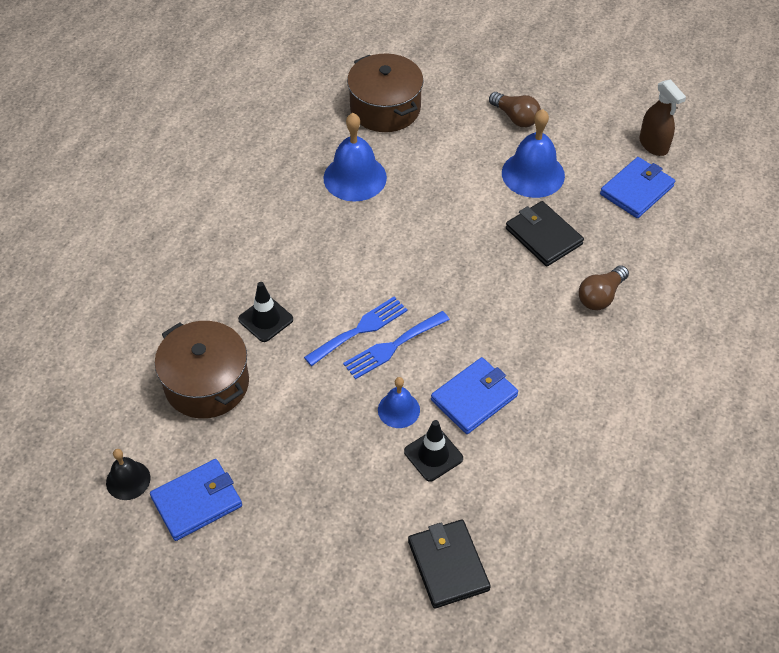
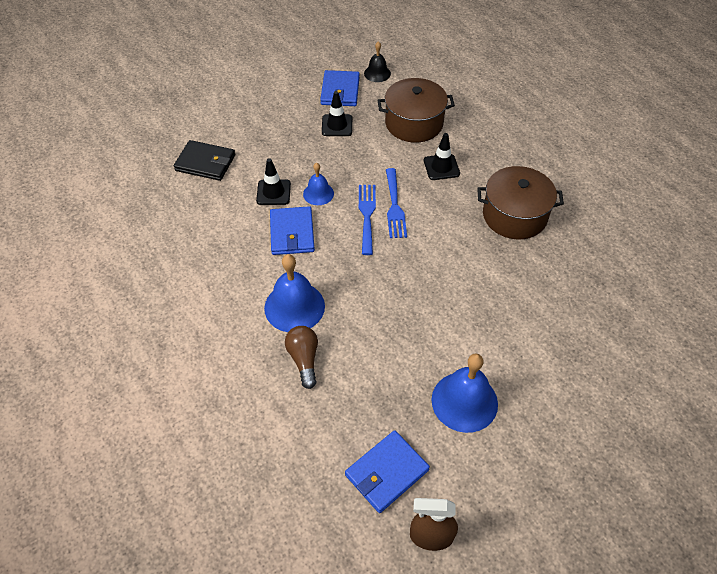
camera: 125 degrees right, 0 degrees up
blue bell [323,113,387,202] -> blue bell moved to [264,254,325,332]
brown pot [347,53,424,132] -> brown pot moved to [477,166,564,240]
brown light bulb [489,92,541,127] -> none
black wallet [506,201,584,266] -> none
blue wallet [600,157,675,218] -> blue wallet turned 60 degrees clockwise [345,430,430,513]
none -> black traffic cone [322,91,352,136]

